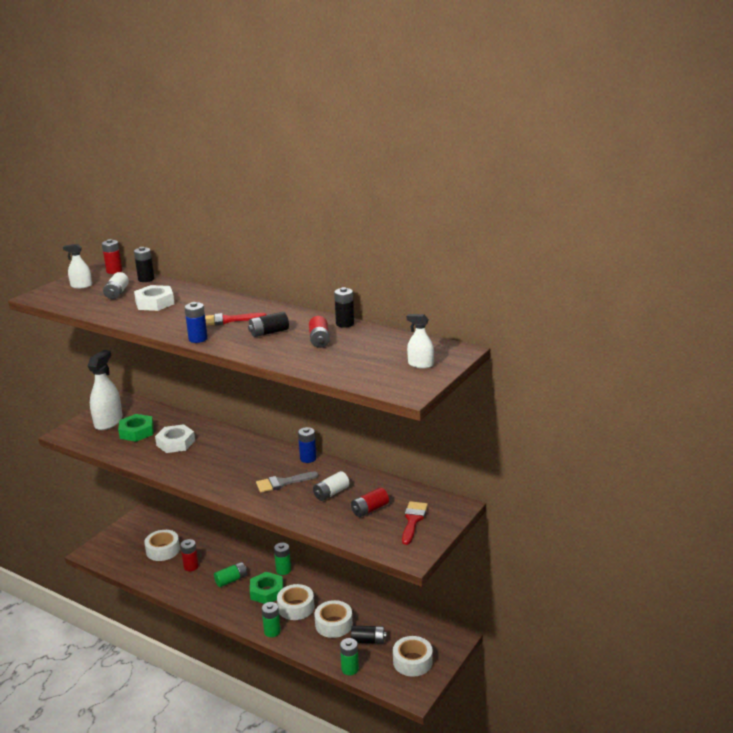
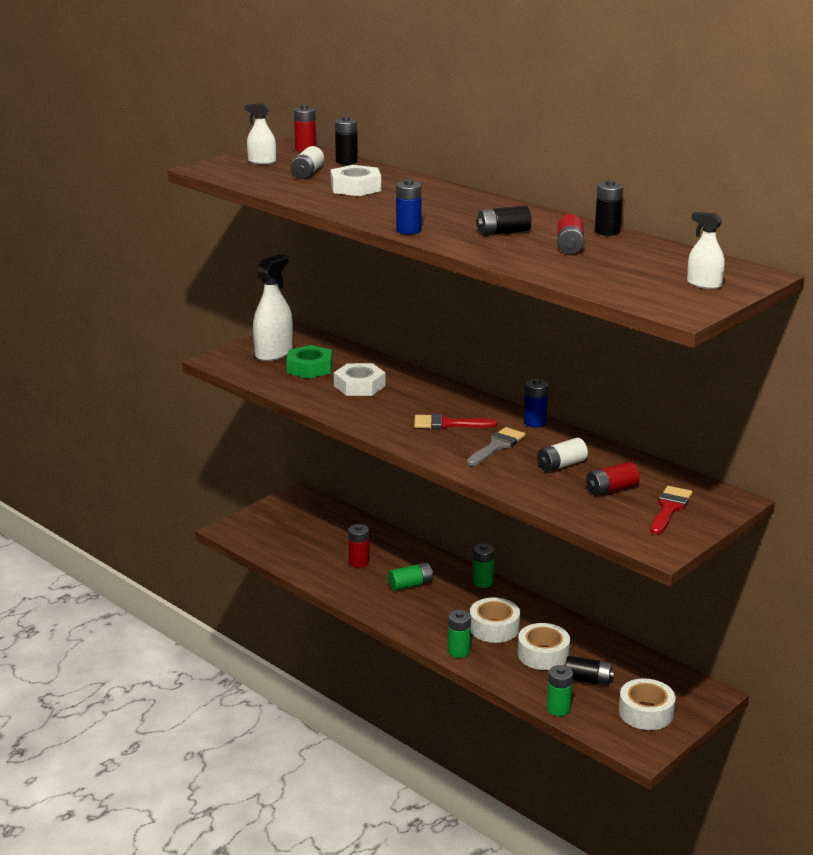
camera: 10 degrees right, 0 degrees up
white tape [144,530,180,561] -> none
red brush [205,313,267,326] -> red brush moved to [414,414,497,430]
green nut [250,572,283,604] -> none
grey brush [256,472,319,492] -> grey brush turned 135 degrees clockwise [467,427,526,466]

